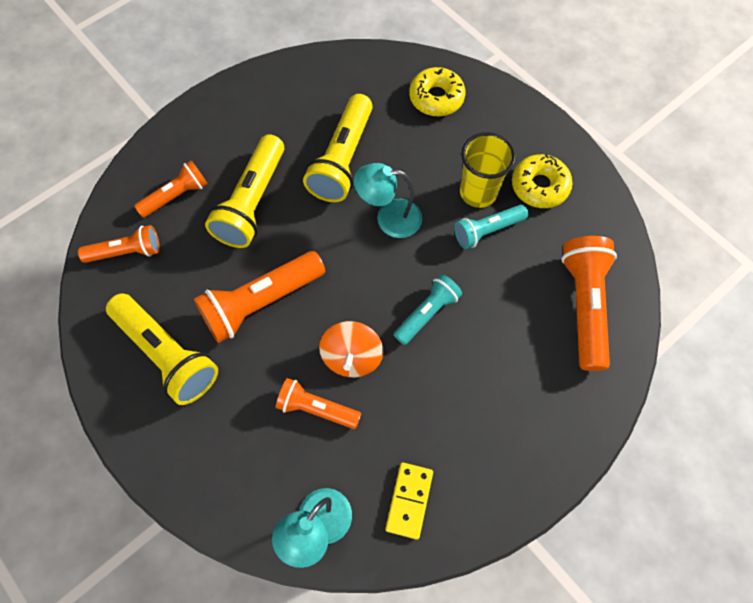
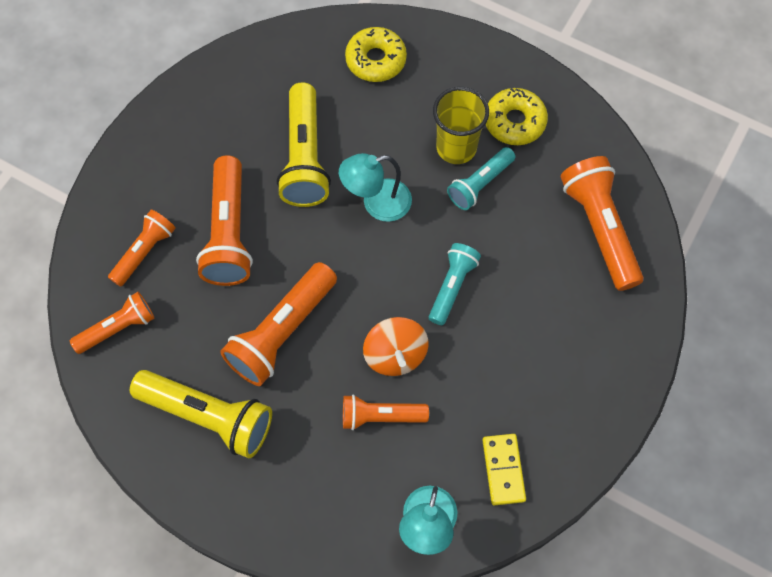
camera: 20 degrees left, 0 degrees up
yellow flashlight [205,134,284,248] -> orange flashlight [196,156,253,286]

